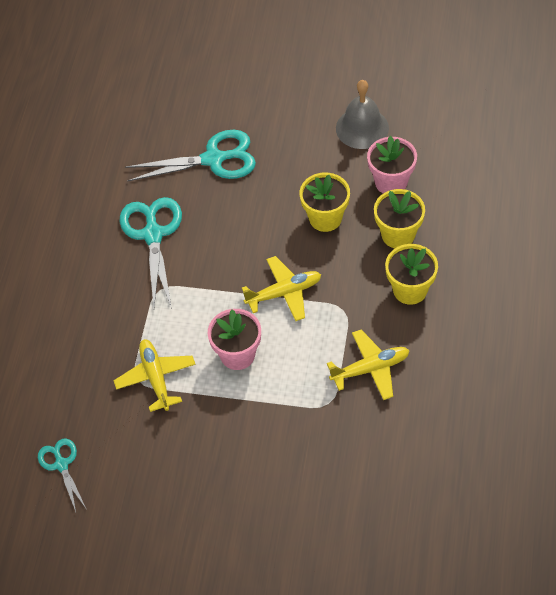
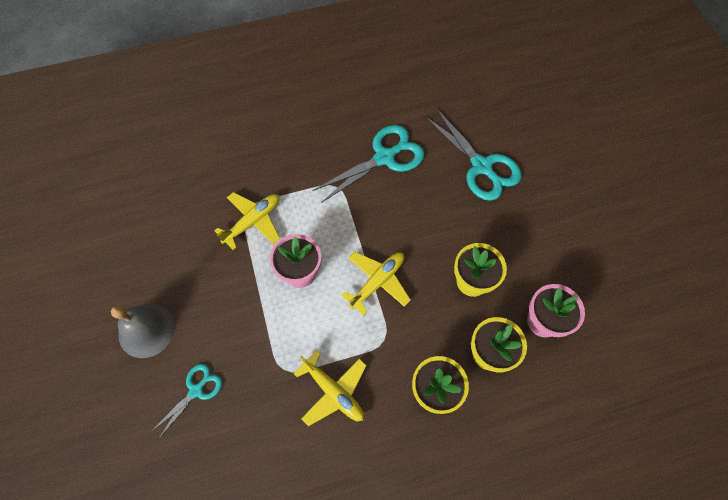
camera: 60 degrees right, 10 degrees up
turquoise scissors [38,438,87,512] -> turquoise scissors moved to [151,364,222,438]
yellow plane [242,256,321,321] -> yellow plane turned 90 degrees counterclockwise [341,252,411,315]
grey bell [336,80,389,149] -> grey bell moved to [111,304,175,358]

